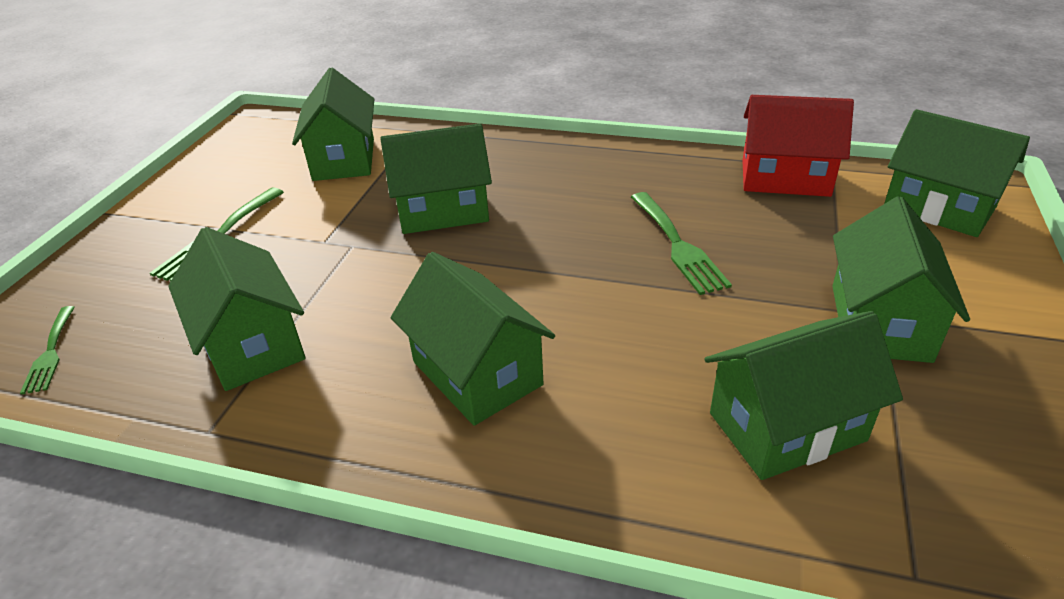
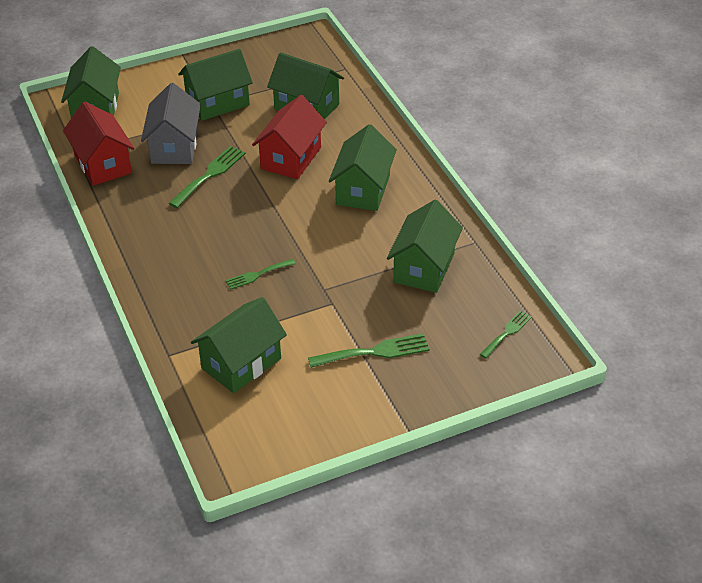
camera: 130 degrees left, 5 degrees up
green house [380,123,492,234] -> green fork [225,259,296,289]
none -> grey house [141,83,201,164]
none -> red house [252,95,327,179]

